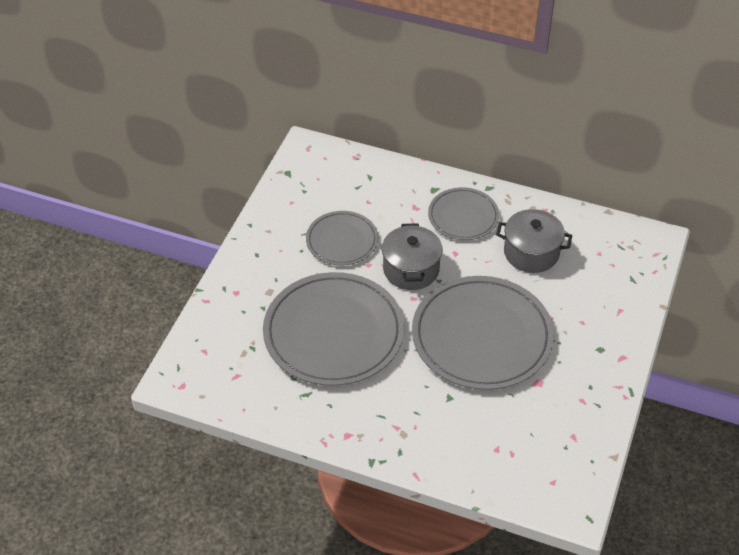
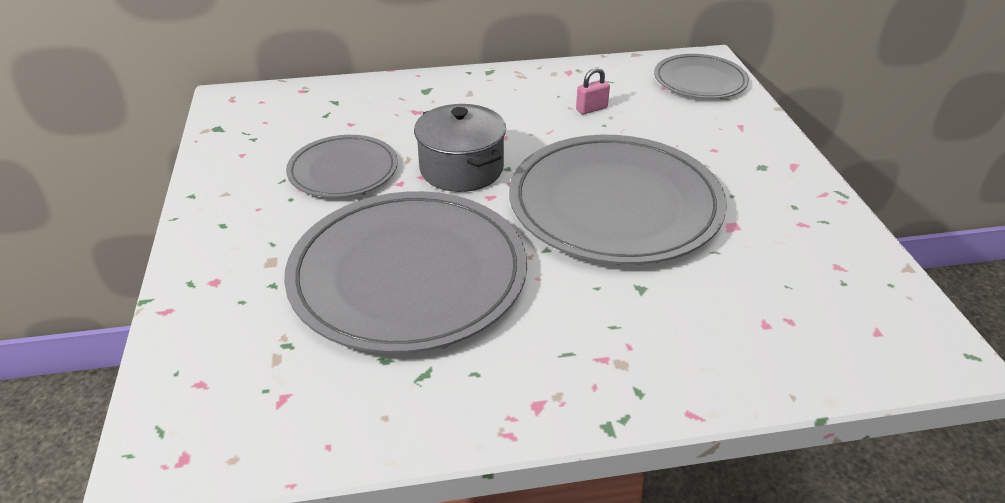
camera: 30 degrees left, 10 degrees down
grey plate [428,187,499,240] -> grey plate moved to [654,54,749,99]
grey pot [496,209,572,273] -> pink padlock [576,67,610,114]

